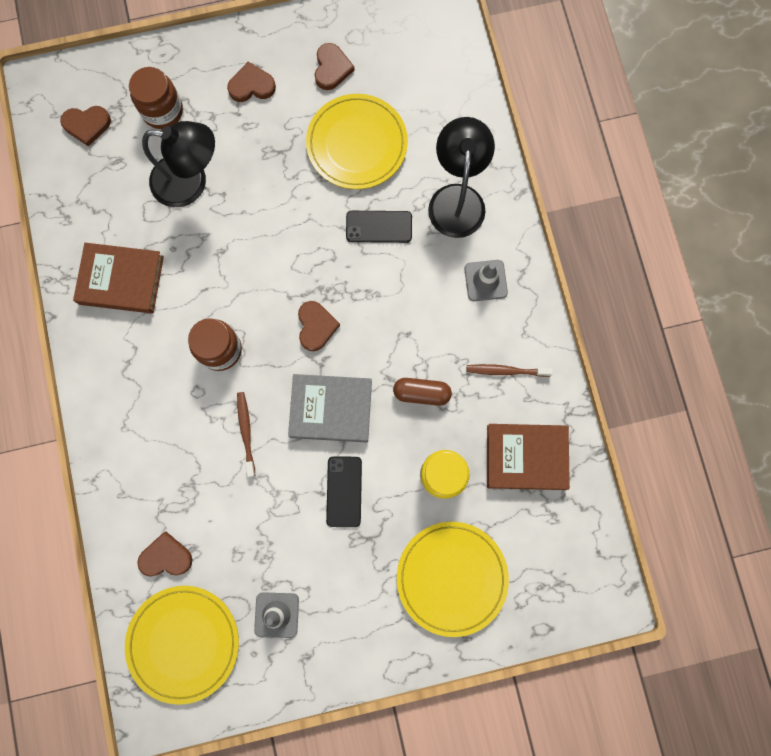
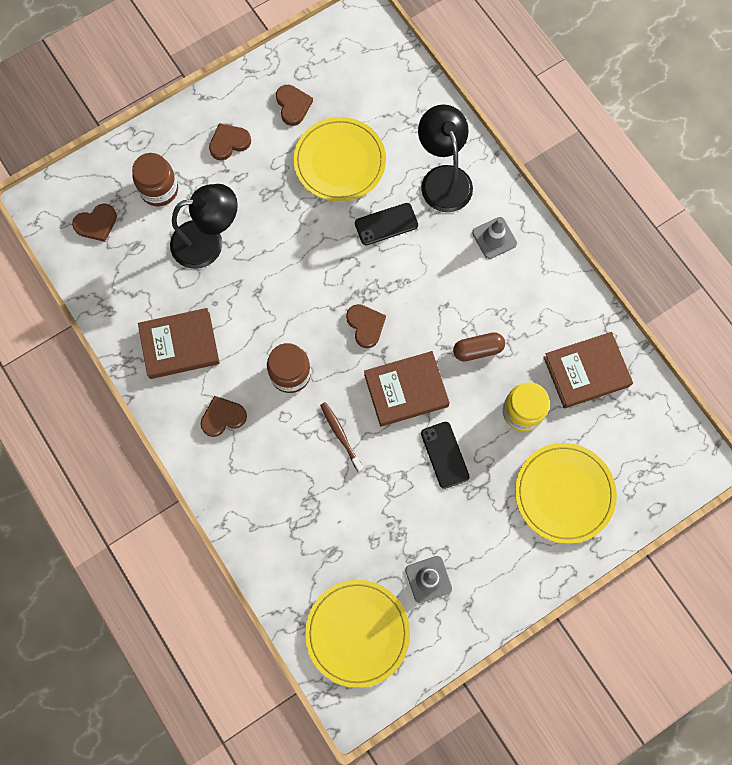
camera: 20 degrees left, 5 degrees down
brown heart [137,532,192,577] -> brown heart moved to [200,396,247,437]
grey book [288,374,372,443] -> brown book [364,351,450,427]
brown toothbrush [467,364,553,377] -> none

